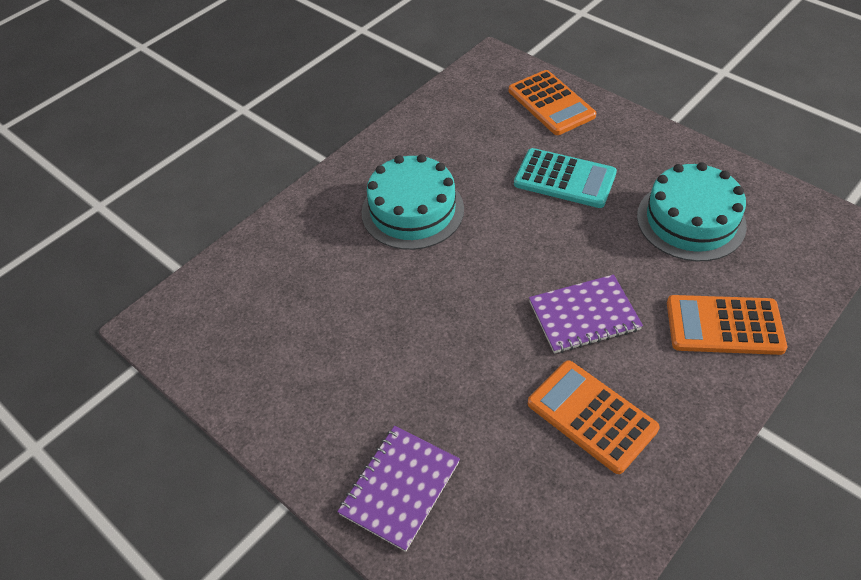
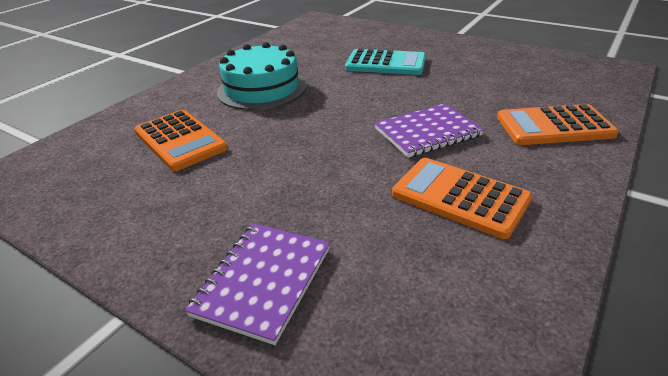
camera: 10 degrees left, 15 degrees down
orange calculator [509,70,596,135] -> orange calculator moved to [134,110,228,171]
turquoise cake [637,162,747,261] -> none

